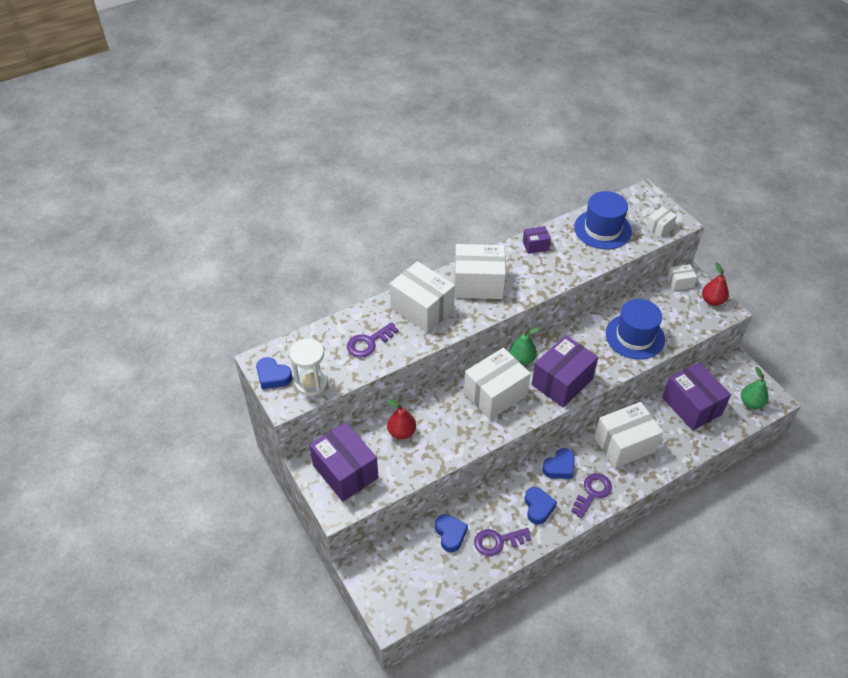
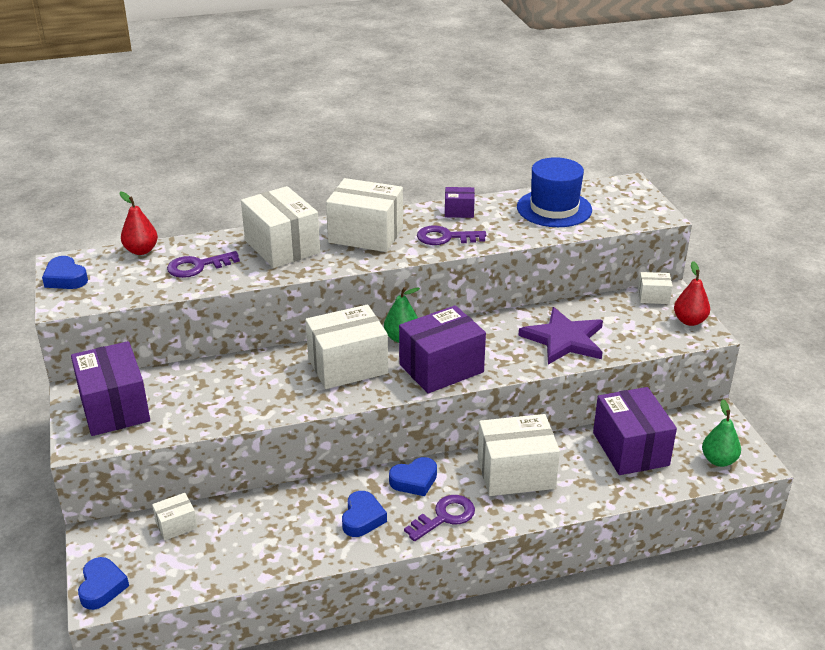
camera: 15 degrees right, 15 degrees down
white hourglass [289,339,328,396] -> none
red pear [387,399,416,439] -> red pear moved to [119,192,158,255]
blue heart [435,514,468,552] -> blue heart moved to [78,557,129,610]
purple key [474,528,531,556] -> purple key moved to [417,225,486,245]
blue hat [606,299,665,360] -> purple star [518,307,603,365]
white box [646,206,677,237] -> white box moved to [152,493,197,540]

